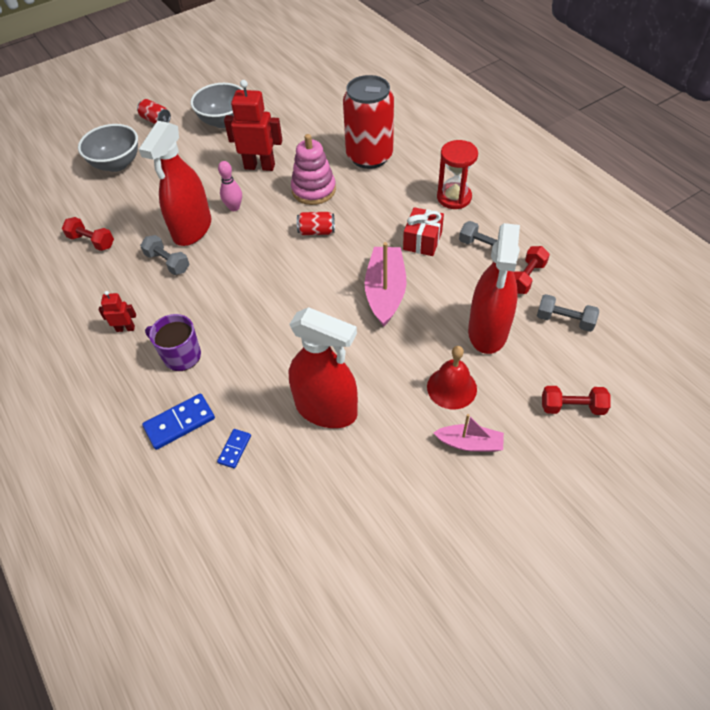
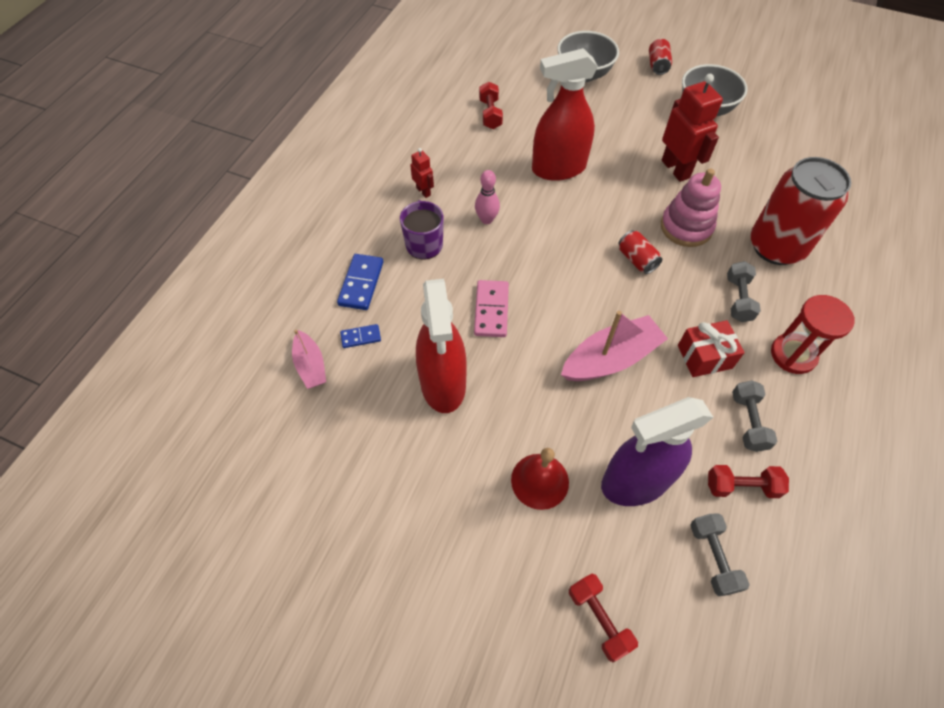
camera: 55 degrees right, 5 degrees up
grey dumbbell [140,235,190,275] -> grey dumbbell moved to [727,261,761,322]
blue domino [142,393,215,450] -> blue domino turned 75 degrees clockwise [337,254,383,310]
pink bowling pin [218,161,242,211] -> pink bowling pin moved to [475,170,500,224]
pink boat [434,414,504,452] -> pink boat moved to [292,330,326,389]
red spray bottle [468,223,520,354] -> purple spray bottle [601,397,713,506]
none -> pink domino [474,280,509,337]

